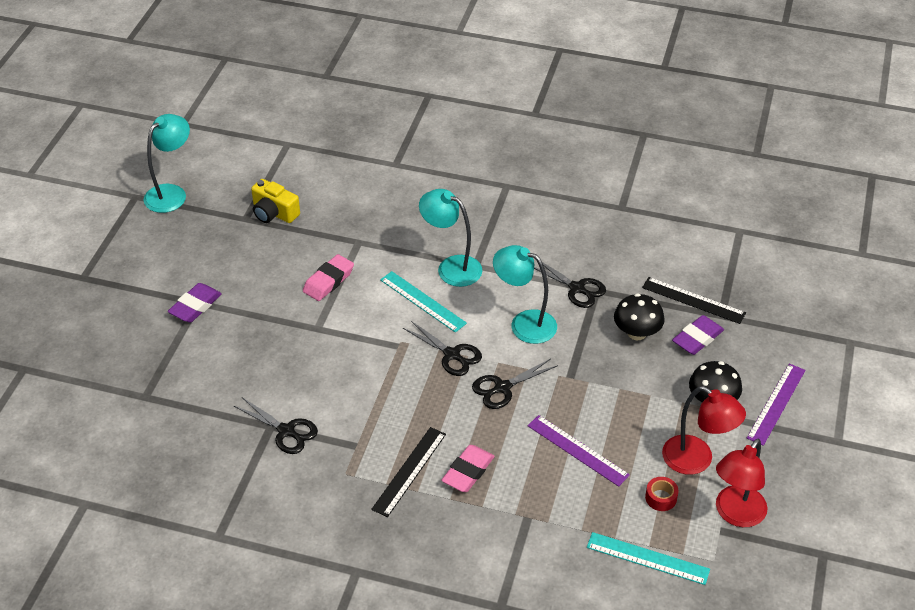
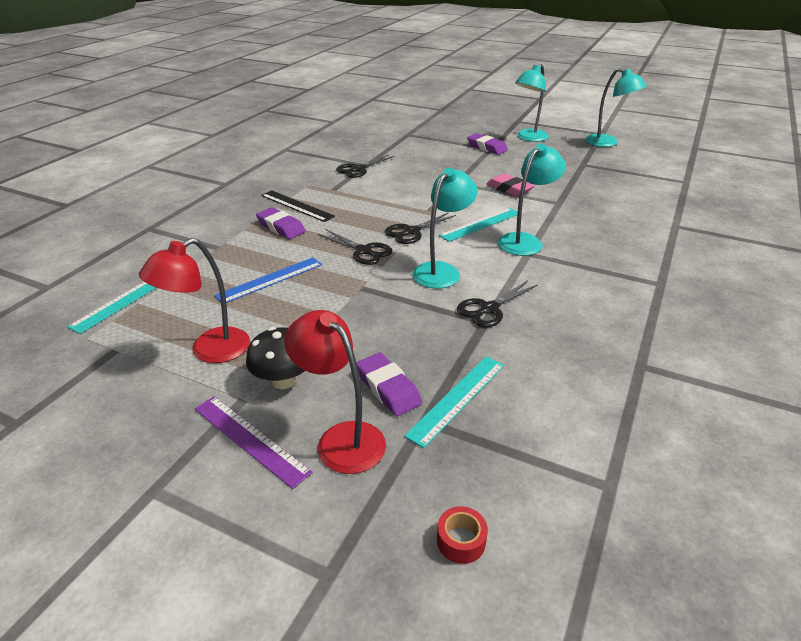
camera: 100 degrees right, 10 degrees down
yellow camera [251,179,300,223] -> none
pink eraser [441,445,495,492] -> purple eraser [256,207,305,239]
black scissors [472,359,558,409] -> black scissors turned 150 degrees clockwise [318,229,392,265]
purple ruler [528,415,630,487] -> blue ruler [214,257,322,303]
black mushroom [614,293,665,340] -> none
black ruler [642,277,746,324] -> turquoise ruler [404,357,504,448]
red tape [645,477,679,511] -> red tape moved to [437,506,488,564]
red lamp [716,438,767,527] -> red lamp moved to [284,310,386,474]
none -> turquoise lamp [515,64,549,142]

